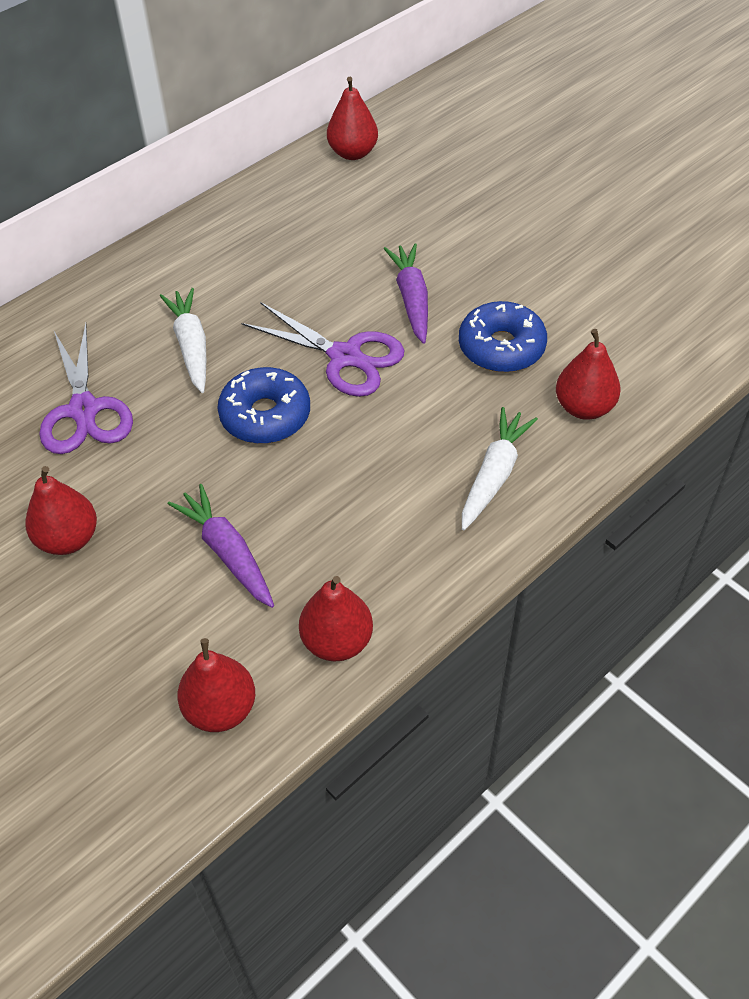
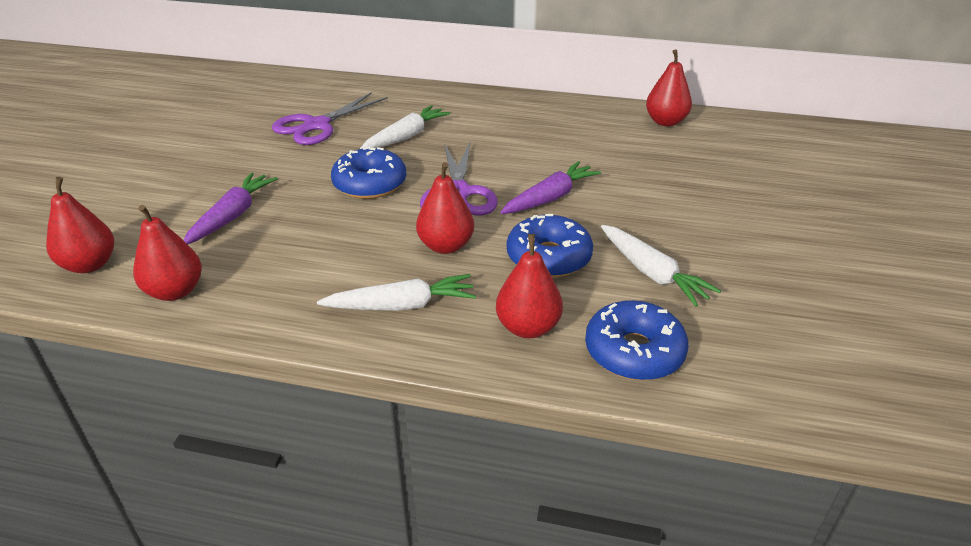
camera: 55 degrees right, 15 degrees down
red pear [25,466,97,555] -> red pear moved to [416,162,474,254]
none -> blue donut [585,300,689,380]
none -> white carrot [601,225,721,307]

